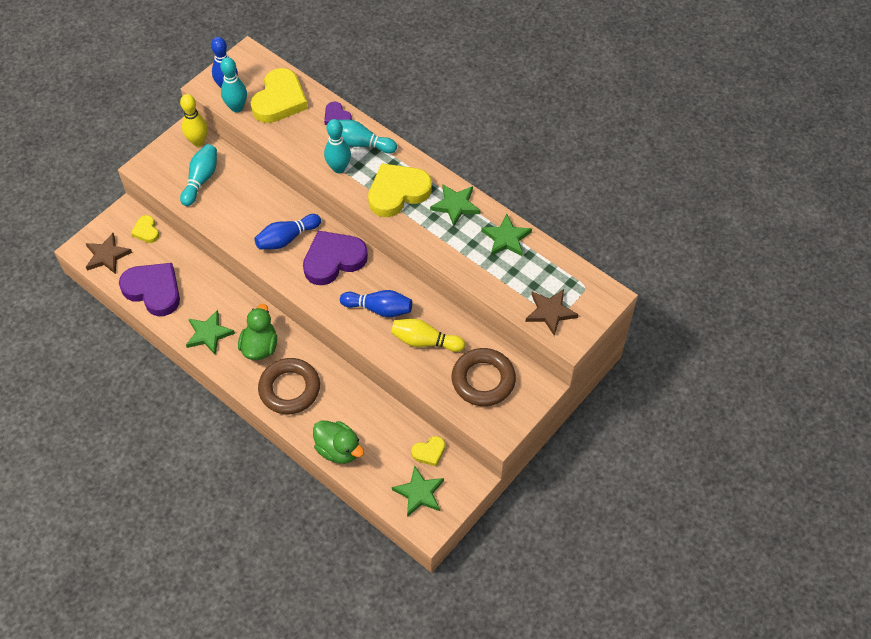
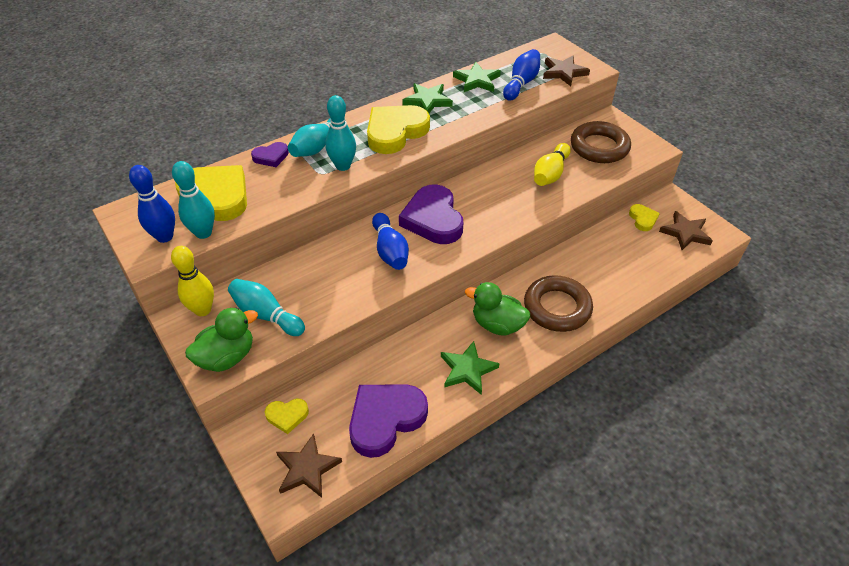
camera: 75 degrees left, 10 degrees down
green duck [313,420,364,464] -> green duck moved to [185,307,258,372]
blue bowling pin [340,290,412,317] -> blue bowling pin moved to [503,49,540,101]
yellow heart [368,163,432,217] -> yellow heart turned 60 degrees clockwise [367,105,430,154]
green star [392,465,444,517] -> brown star [659,211,713,250]

